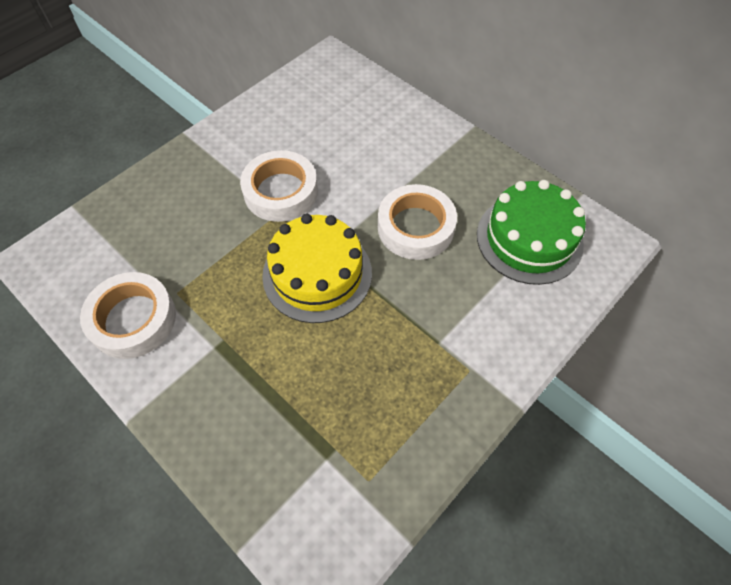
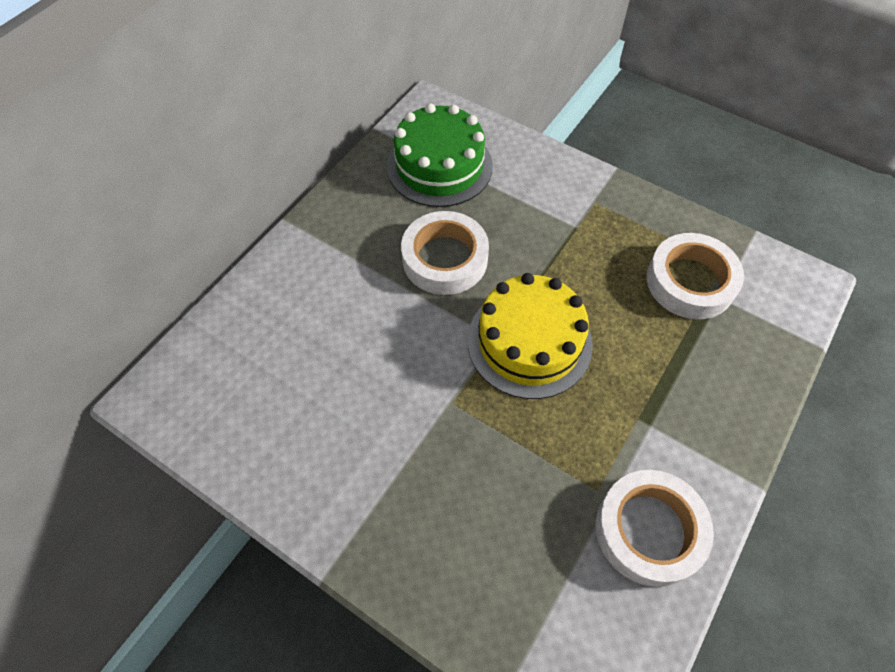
camera: 100 degrees left, 0 degrees up
white tape [240,150,318,222] -> white tape moved to [647,233,744,319]

